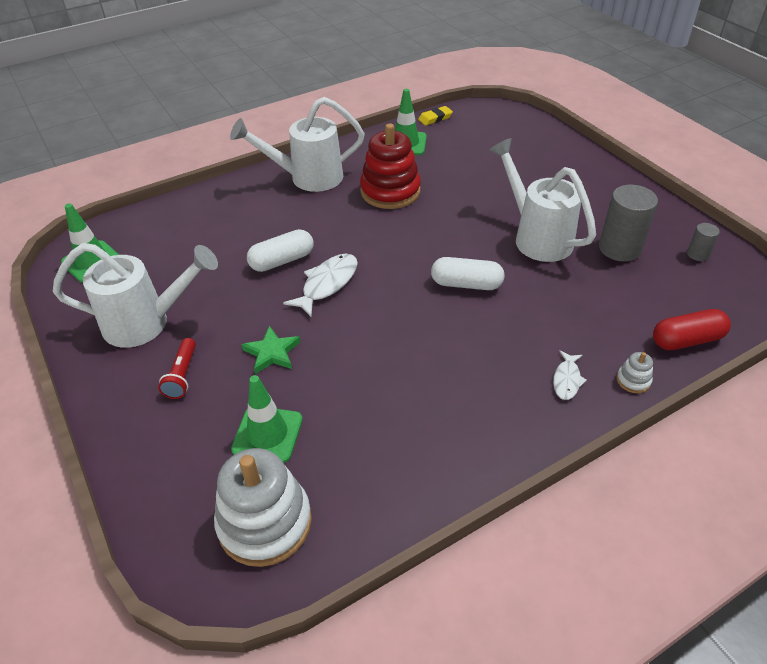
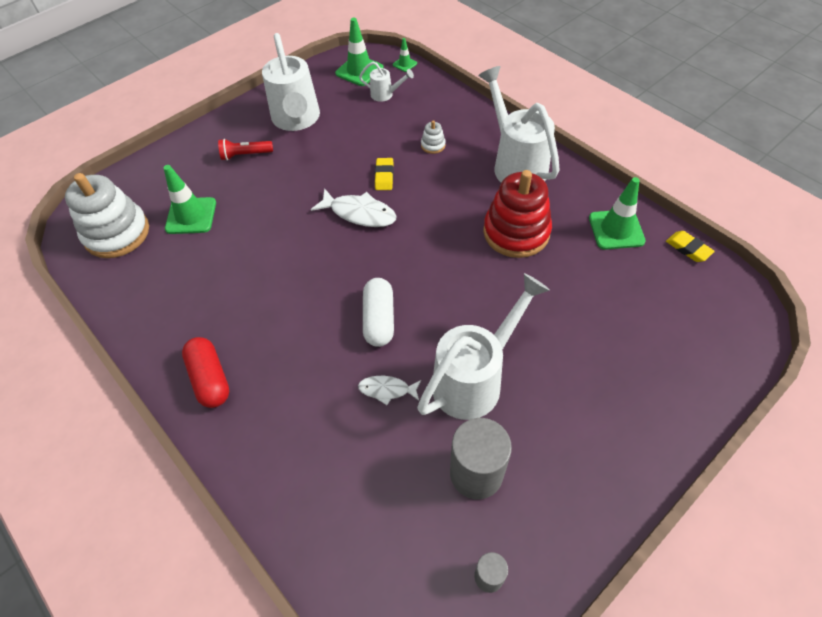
camera: 80 degrees right, 10 degrees up
green star [241,326,300,374] -> none
white capsule [247,229,313,272] -> yellow eraser [375,158,394,190]
white fish [553,350,587,400] -> white fish moved to [358,376,421,405]
white stacking toy [617,352,653,393] -> white stacking toy moved to [421,120,446,154]
red capsule [653,309,731,350] -> red capsule moved to [182,337,229,408]
none -> white watering can [359,61,414,102]
none -> green traffic cone [393,38,417,72]

